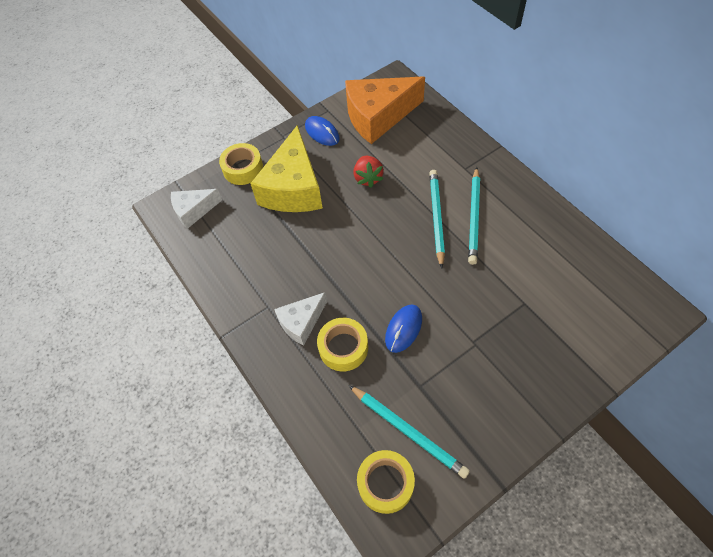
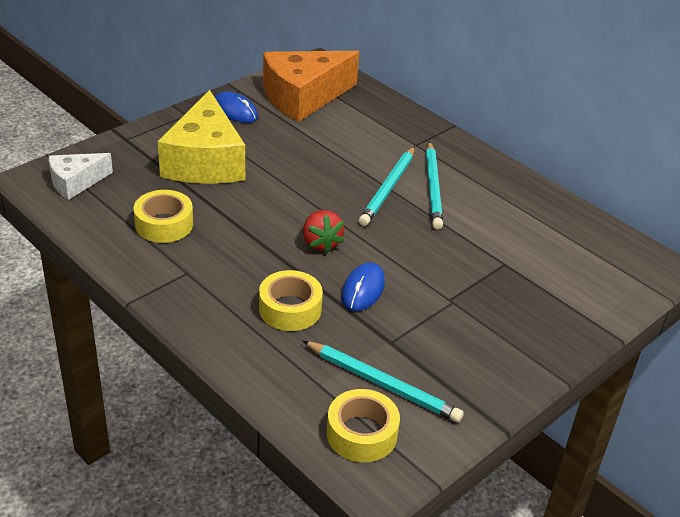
camera: 15 degrees left, 20 degrees down
yellow tape [219,143,263,185] -> yellow tape moved to [134,190,193,243]
white cheese [274,292,327,346] -> none
red strawberry [353,156,384,188] -> red strawberry moved to [303,210,344,253]
turquoise pencil [429,170,445,269] -> turquoise pencil turned 150 degrees counterclockwise [359,146,415,226]

